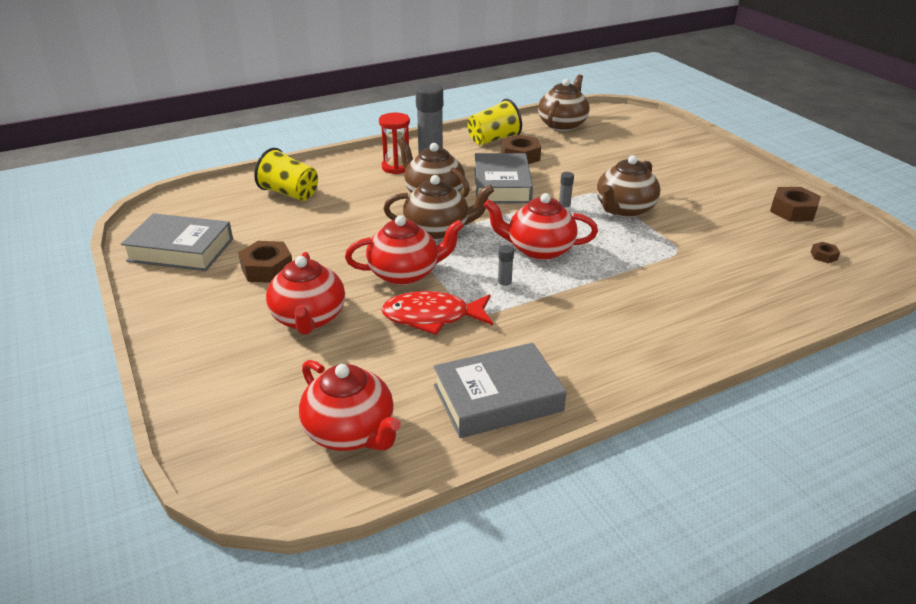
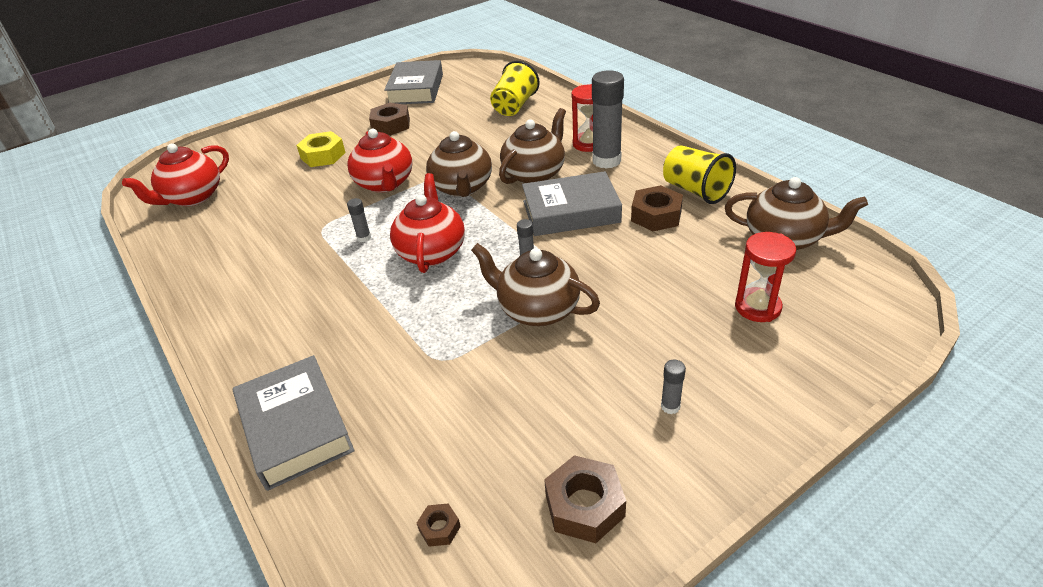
camera: 85 degrees right, 5 degrees up
red teapot [266,252,345,335] -> yellow nut [296,131,346,167]
red fish [381,291,493,335] -> none
grey book [433,343,567,438] -> grey book moved to [233,355,354,491]
none -> grey glue stick [661,360,686,414]
none -> red hourglass [735,232,796,322]

